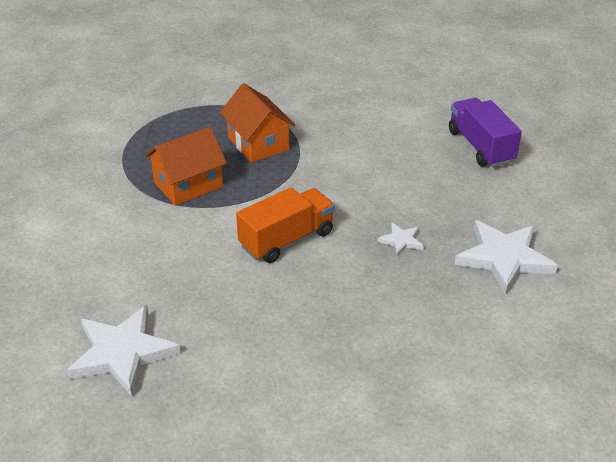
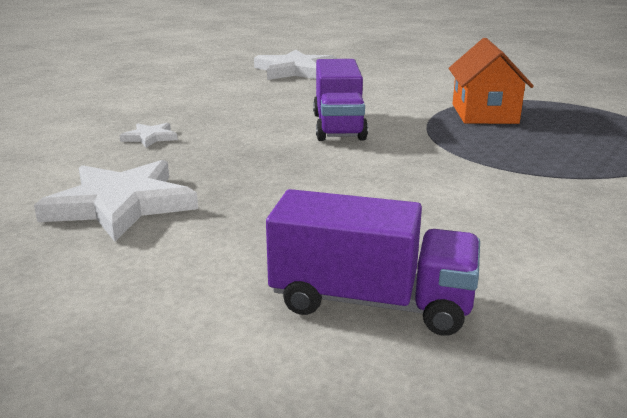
camera: 125 degrees right, 15 degrees down
orange house [220,83,295,163] -> none
orange truck [236,187,335,263] -> purple truck [313,59,368,141]
white star [377,223,423,257] -> white star moved to [119,123,178,148]

